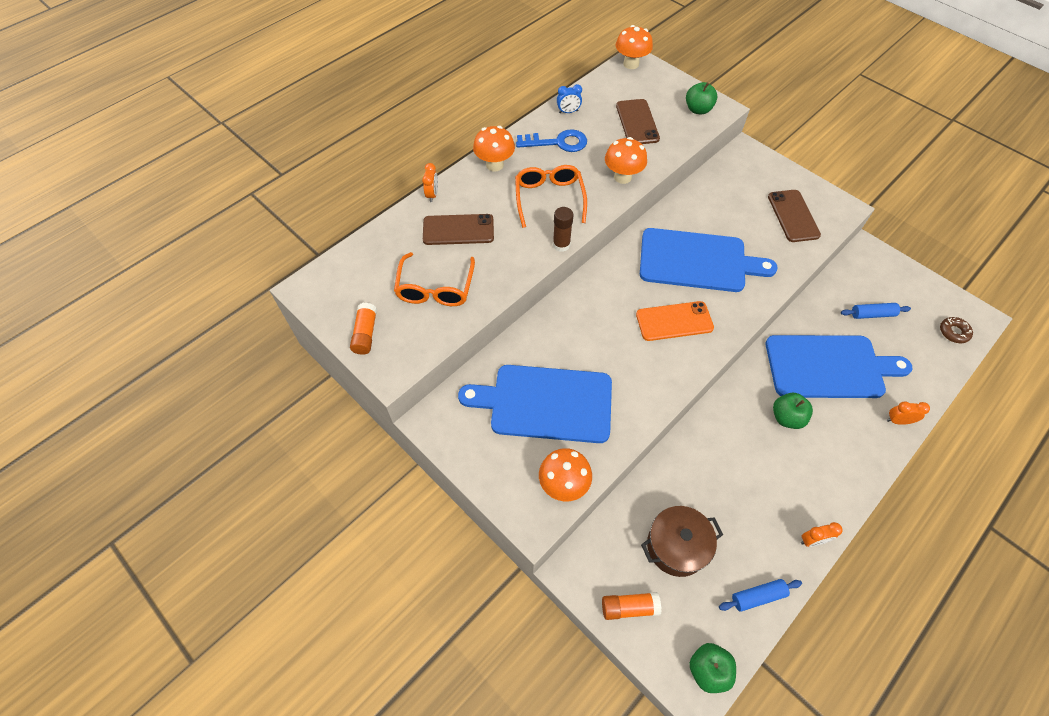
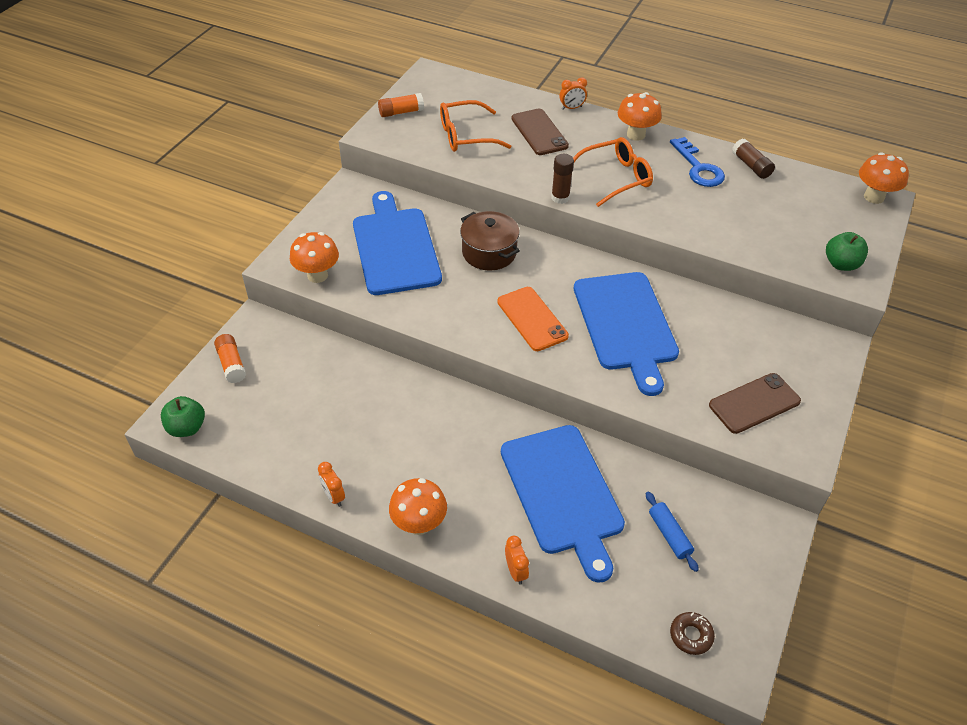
camera: 70 degrees right, 10 degrees down
blue clock [557,84,582,113] -> brown glue stick [732,139,775,179]
orange mushroom [605,137,647,184] -> orange mushroom moved to [389,478,447,535]
brown phone [616,99,660,144] -> none
brown pot [641,506,723,577] -> brown pot moved to [460,211,520,270]
blue rolling pin [719,579,802,612] -> none
green apple [773,393,813,429] -> none

